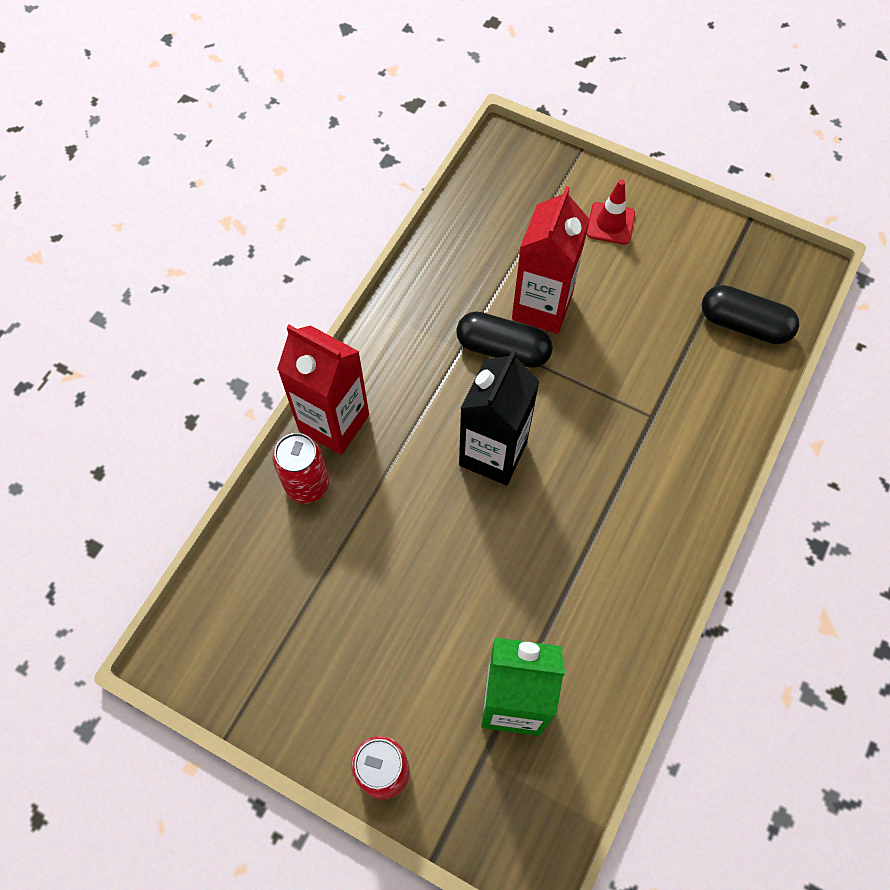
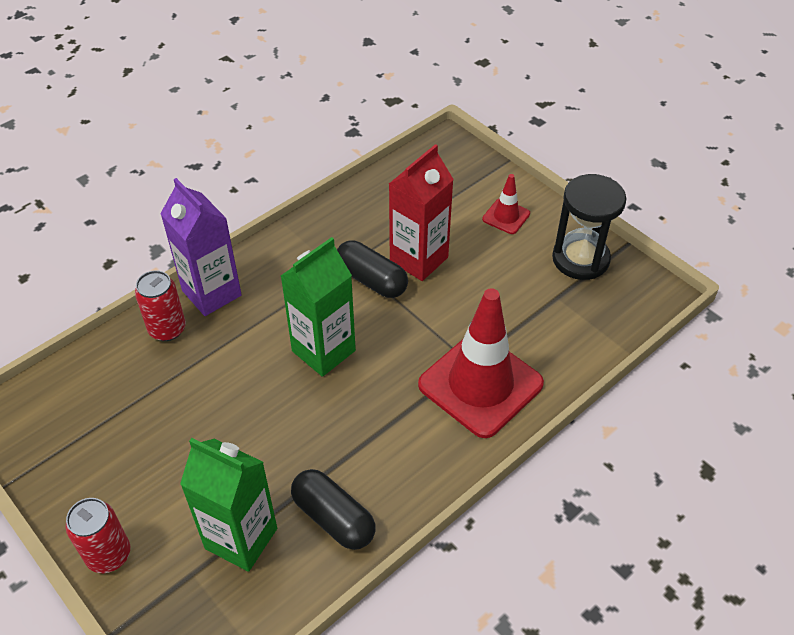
camera: 20 degrees right, 15 degrees down
red carton [277,325,369,455] -> purple carton [160,178,242,316]
black carton [459,349,540,485] -> green carton [281,237,356,377]
black capsule [702,285,799,344] -> black capsule moved to [291,469,376,550]
none -> red traffic cone [418,288,544,438]
none -> black hourglass [552,174,627,280]

